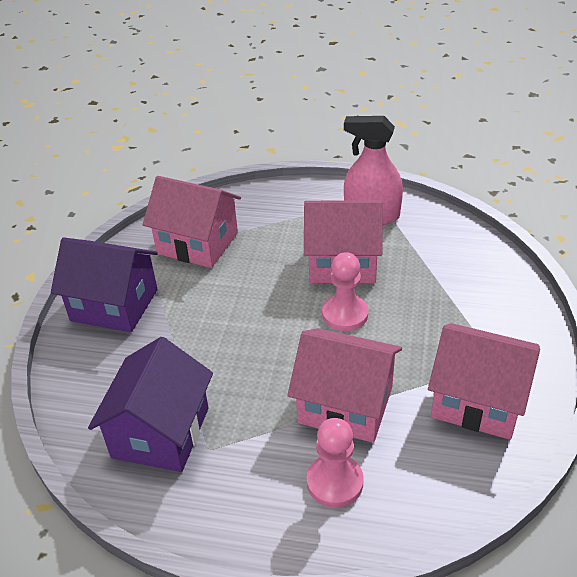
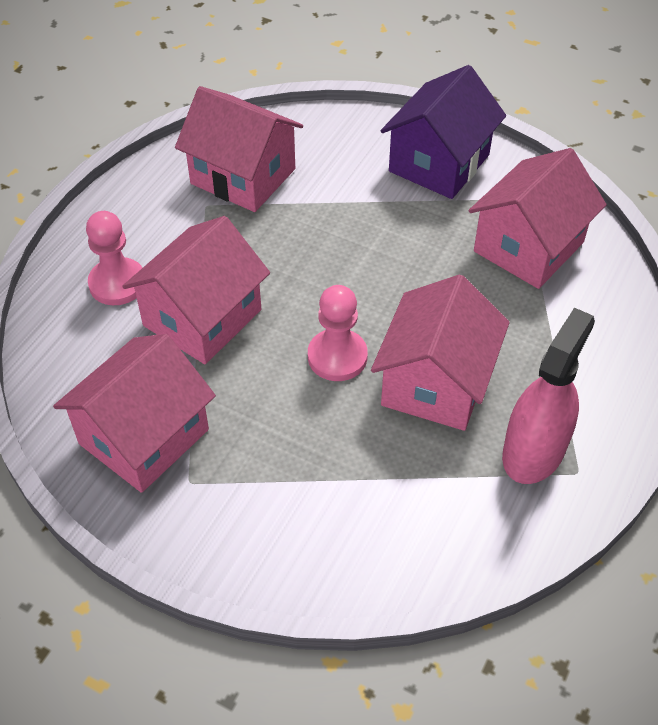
camera: 105 degrees right, 10 degrees up
purple house [88,337,213,472] -> pink house [175,86,303,212]

